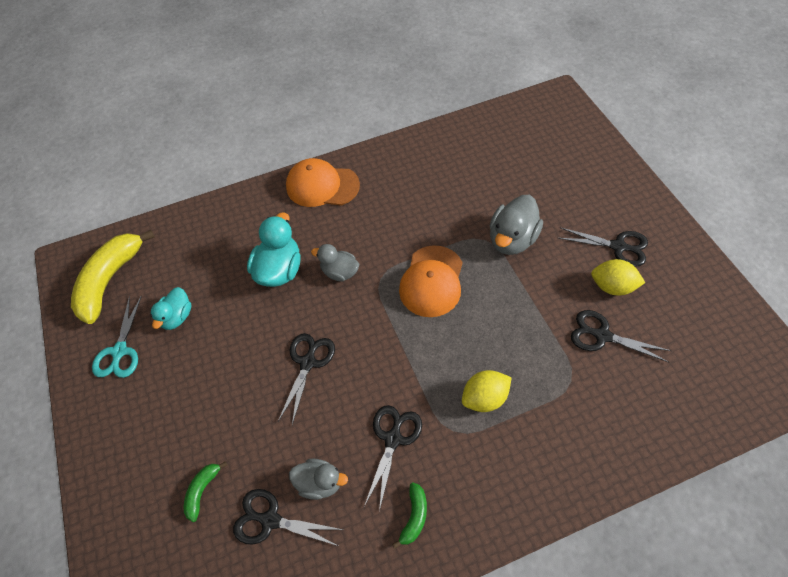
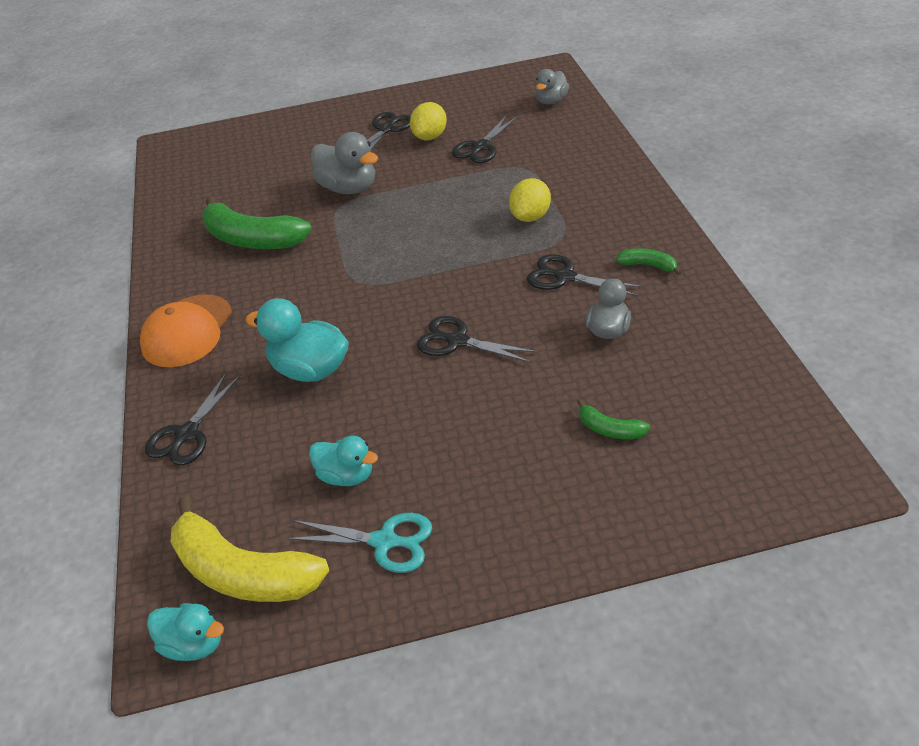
camera: 80 degrees left, 15 degrees down
black scissors [233,489,343,546] -> black scissors moved to [145,372,241,465]
grey duck [311,244,359,281] -> grey duck moved to [535,69,569,105]
orange cap [399,246,463,317] -> none
yellow lemon [462,370,512,412] -> yellow lemon turned 45 degrees clockwise [509,178,551,222]
none -> turquoise duck [147,603,224,661]
none -> green banana [202,196,312,249]

